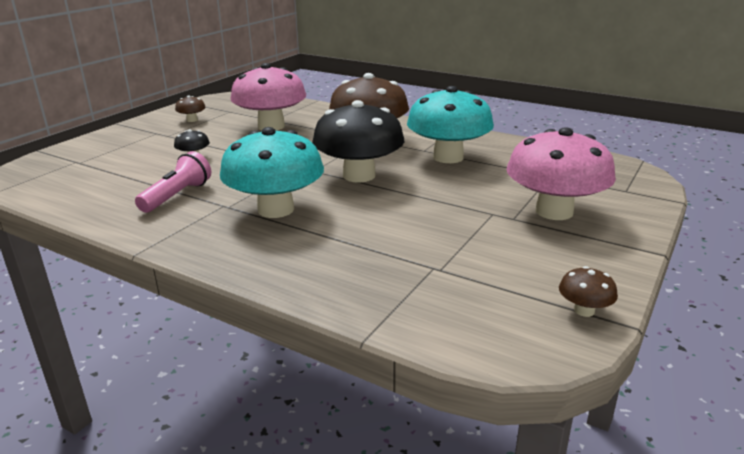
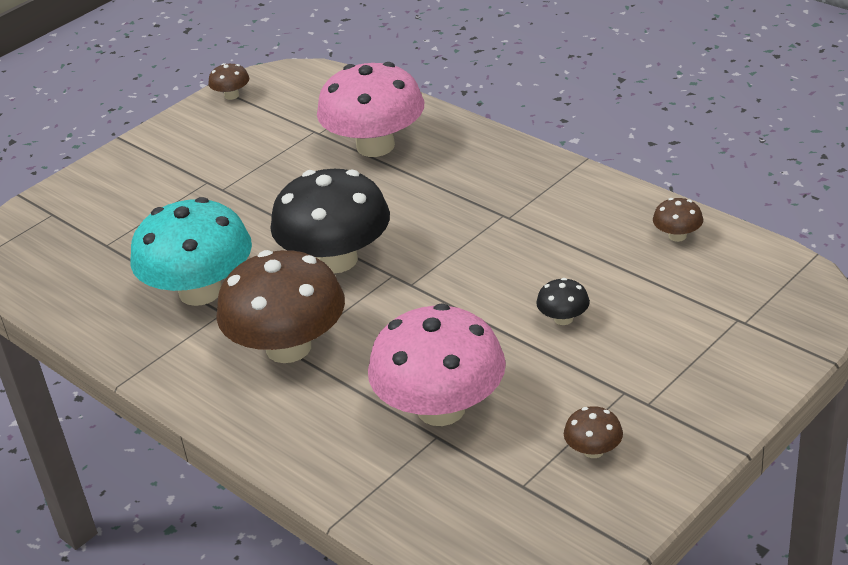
camera: 165 degrees left, 10 degrees up
pink flashlight [135,151,211,213] -> none
turquoise mushroom [220,127,324,218] -> none
pink mushroom [506,127,616,220] -> pink mushroom moved to [317,62,424,157]
none -> brown mushroom [653,198,703,242]

